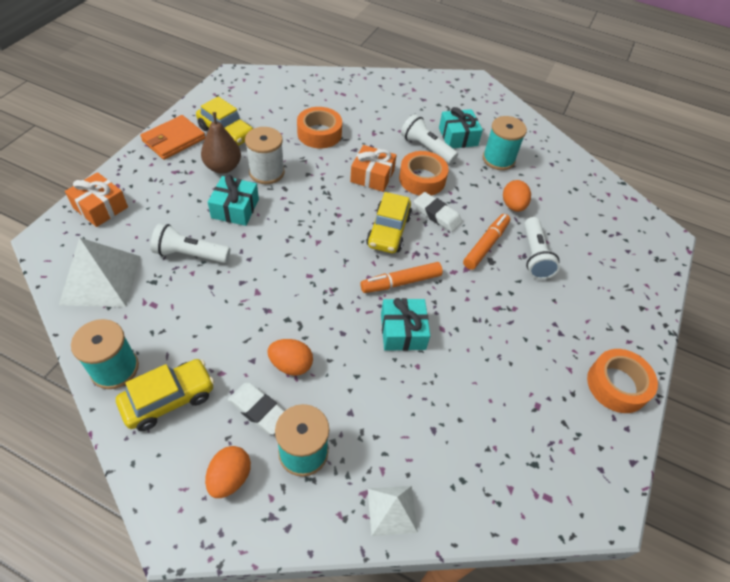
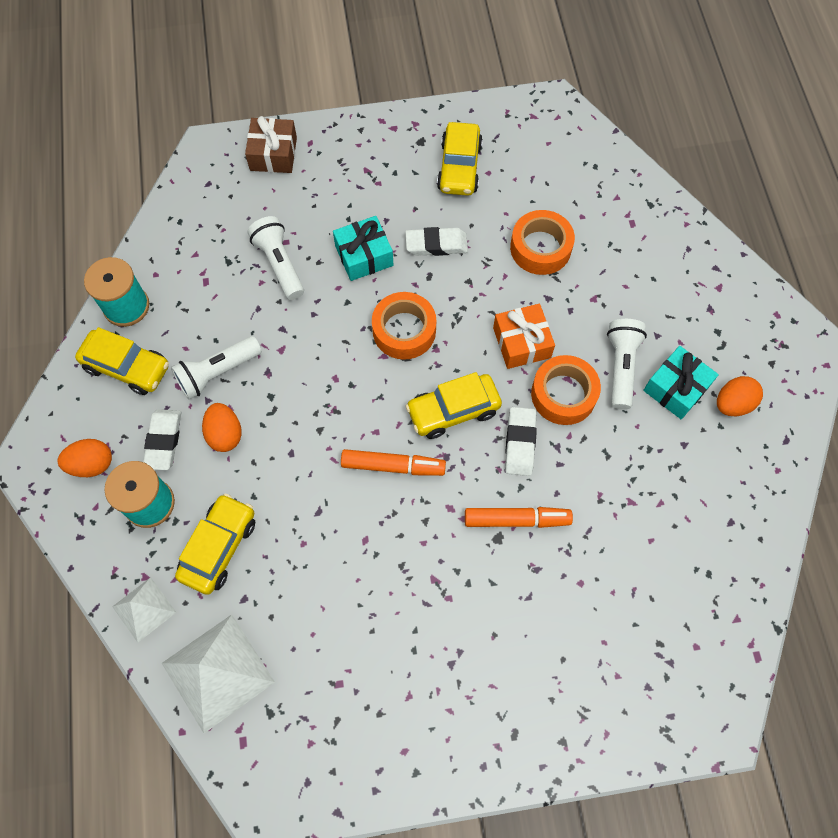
camera: 60 degrees right, 15 degrees up
white pyramid [59,237,141,307] -> white pyramid moved to [162,615,275,733]
orange gift [65,172,128,227] -> brown gift [245,116,297,173]
orange wallet [140,115,205,160] -> none
brown pear [201,112,241,174] -> none
white spool [245,127,285,184] -> white eraser [405,227,468,256]
orange marker [360,262,443,293] -> orange marker turned 150 degrees clockwise [341,449,446,476]
turquoise gift [381,298,430,351] -> none
turquoise spool [483,116,527,170] -> none
orange egg [503,180,531,212] -> orange egg moved to [717,376,763,416]
white flashlight [524,217,560,279] -> white flashlight moved to [171,336,262,399]
orange tape [587,349,658,413] -> orange tape moved to [372,292,436,360]
none -> yellow car [175,493,255,595]

